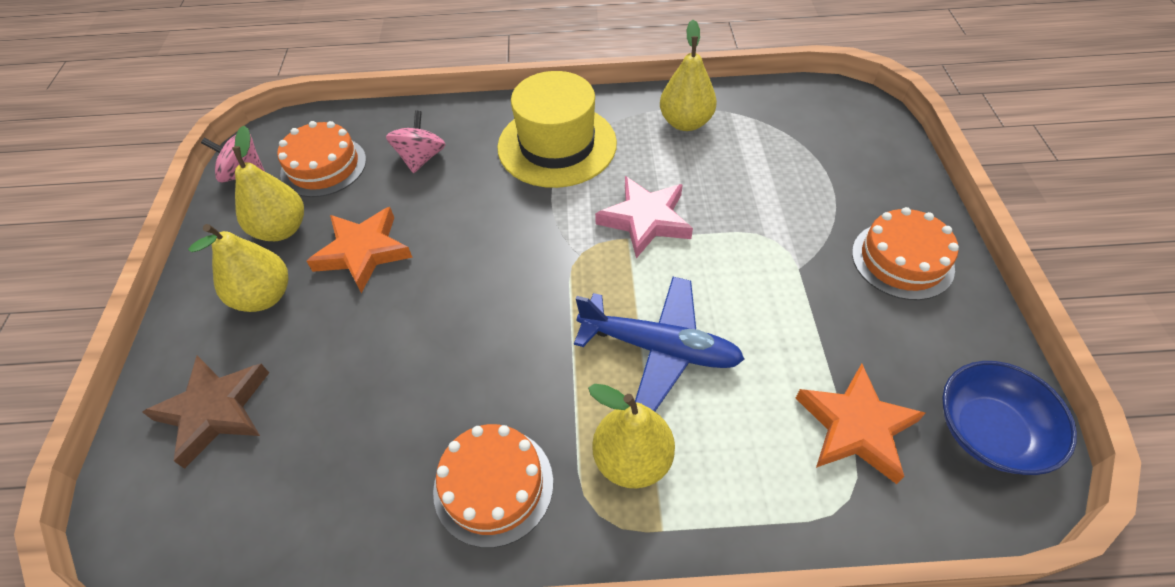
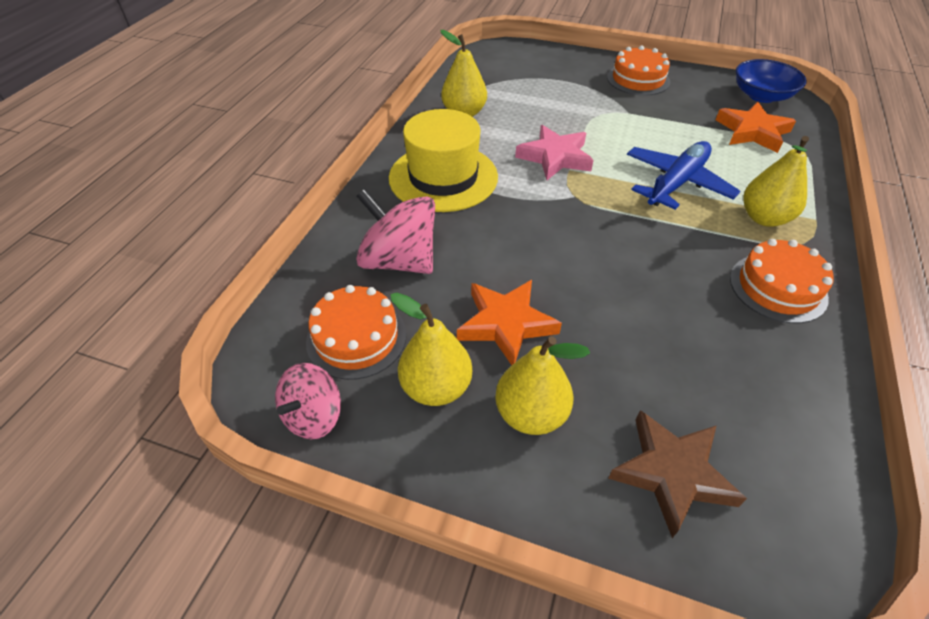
camera: 70 degrees left, 5 degrees down
pink spinning top [386,110,445,173] -> pink spinning top [356,189,435,274], size x1.61

